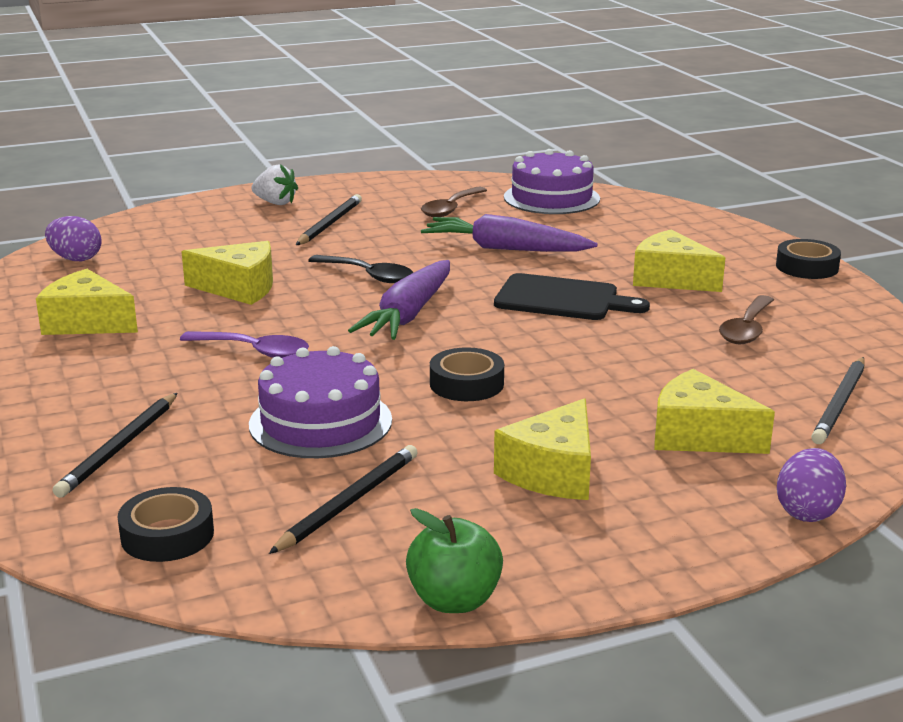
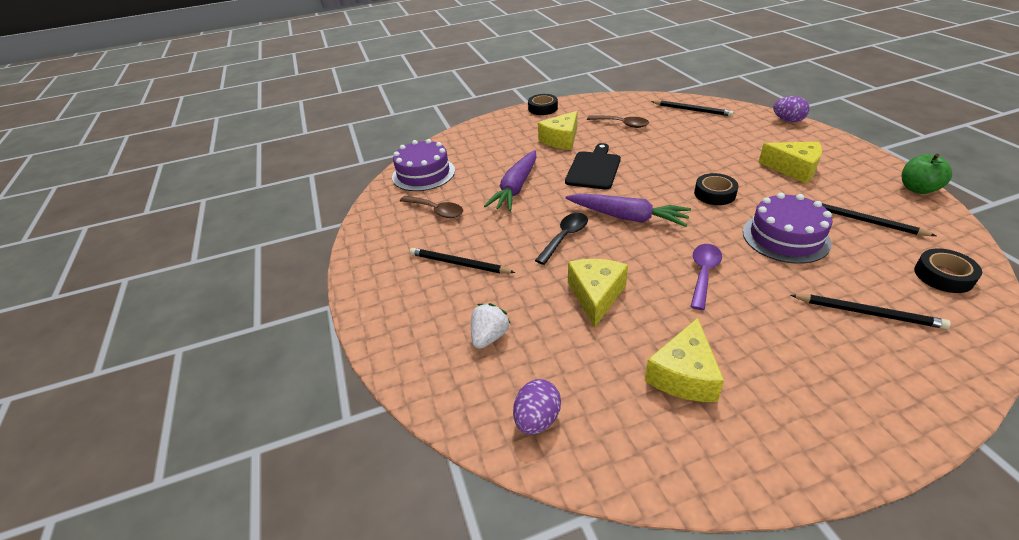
camera: 85 degrees left, 15 degrees up
white strawberry [252,164,298,205] -> white strawberry moved to [471,303,511,349]
yellow cheese [654,369,775,454] -> none

